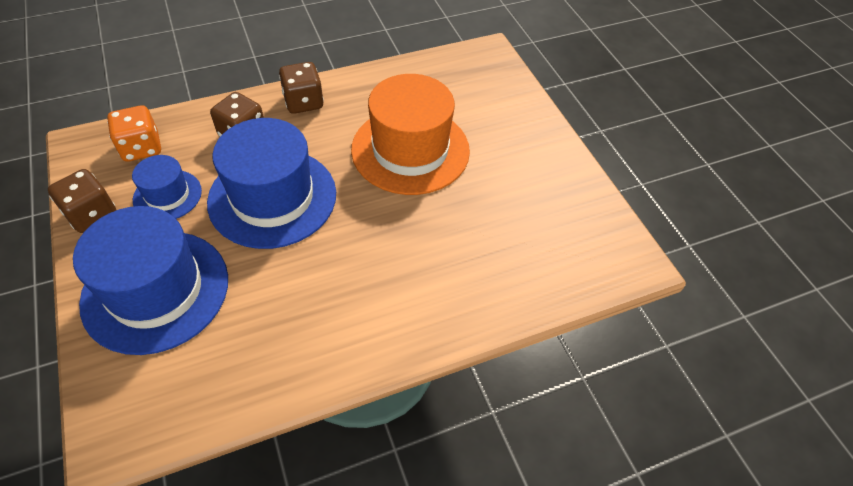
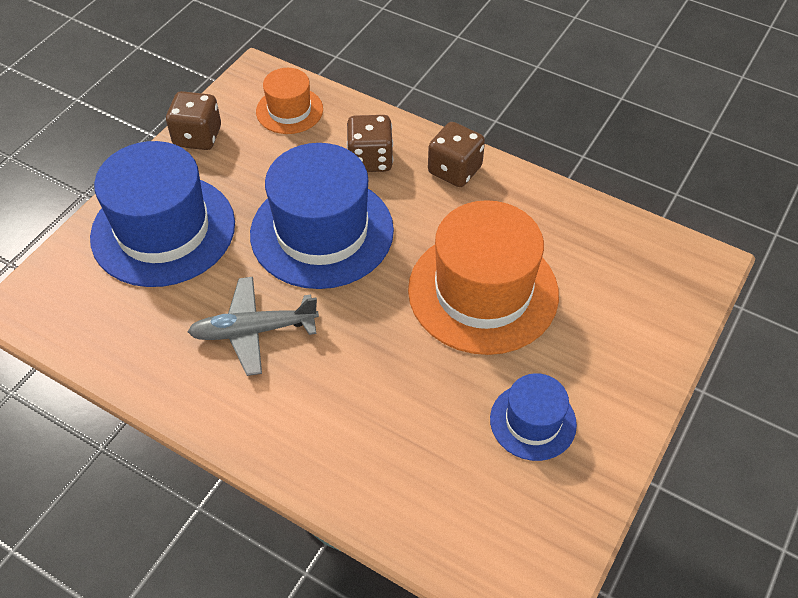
camera: 55 degrees right, 0 degrees up
orange dice [107,105,161,162] -> orange hat [256,68,323,134]
blue hat [132,155,202,219] -> blue hat moved to [490,373,577,461]
none -> grey plane [187,277,319,376]

